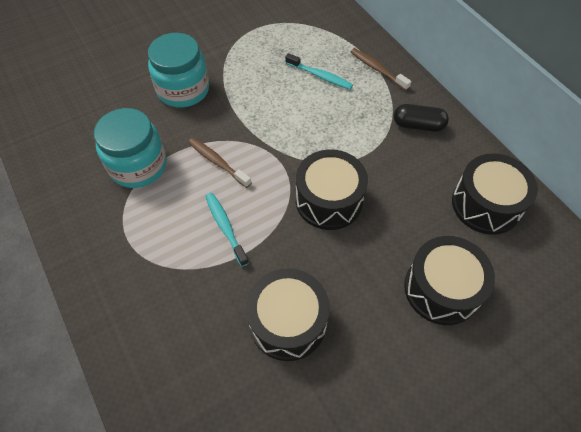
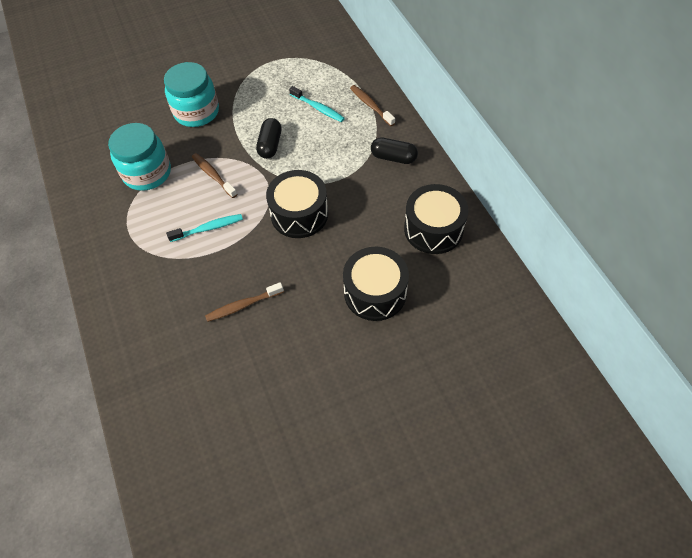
camera: 10 degrees right, 0 degrees up
turquoise toothbrush [205,193,249,267] -> turquoise toothbrush turned 90 degrees clockwise [166,214,243,242]
black drum [246,268,330,361] -> brown toothbrush [205,282,284,322]
none -> black capsule [256,118,281,159]

